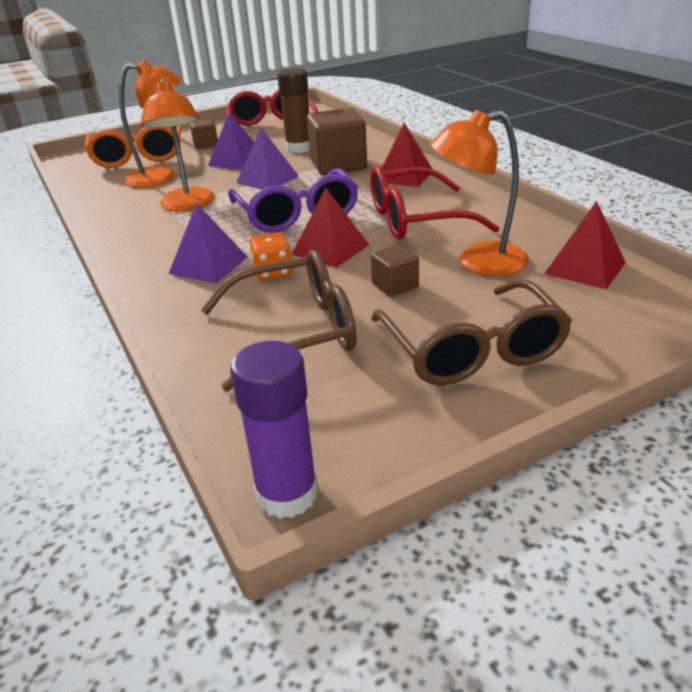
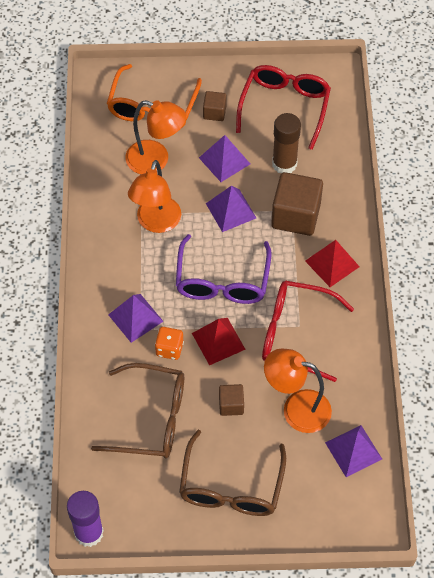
camera: 25 degrees right, 25 degrees up
red pyramid [544,201,626,289] -> purple pyramid [325,425,382,477]

